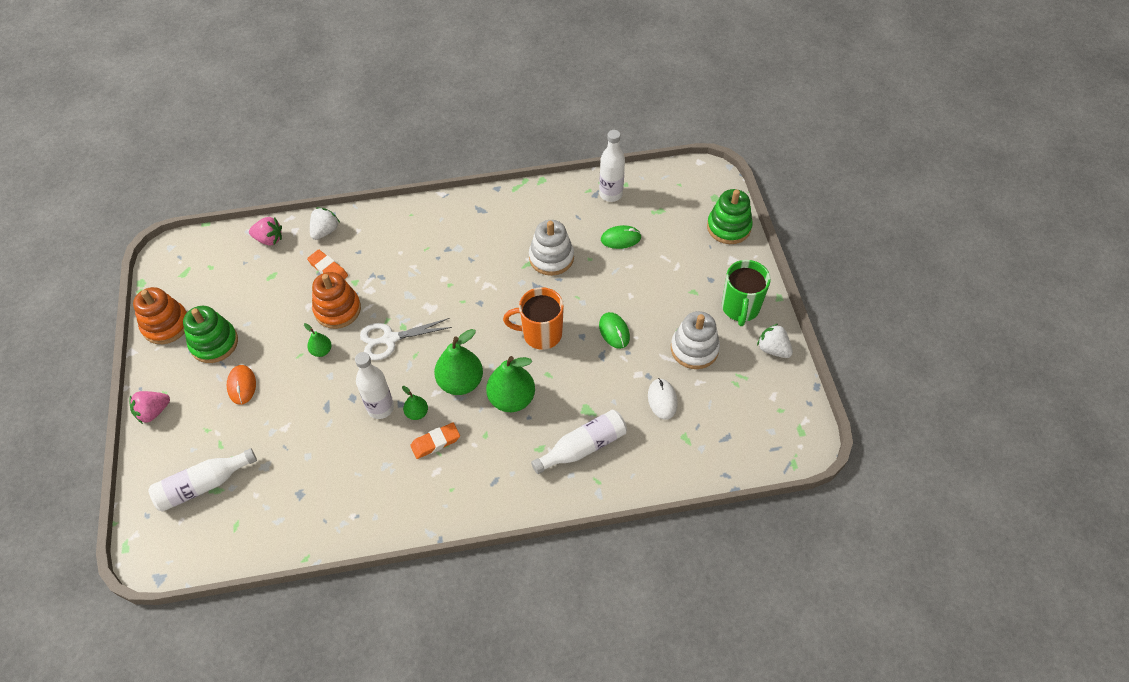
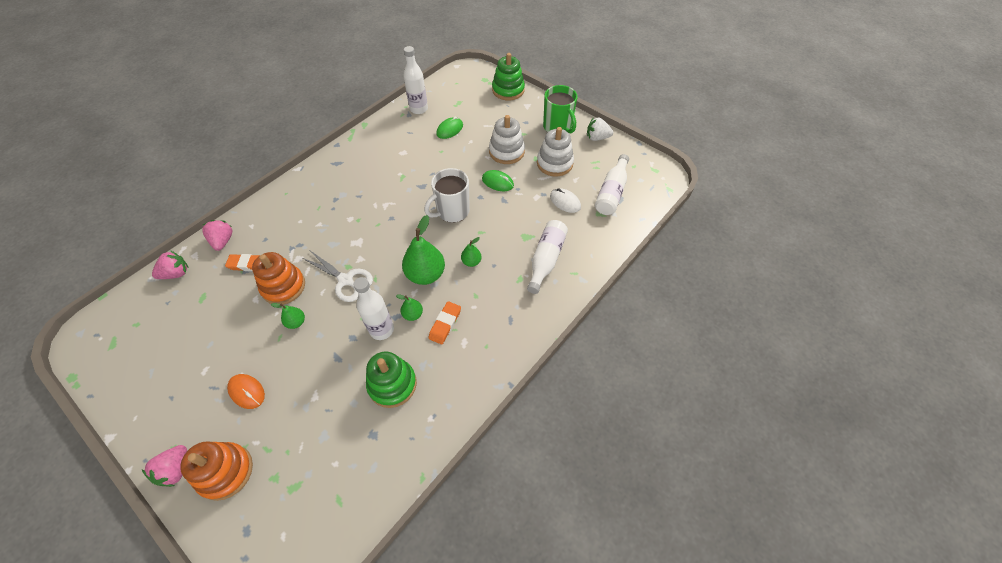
camera: 40 degrees left, 0 degrees up
orange stacking toy [133,287,187,344] -> orange stacking toy moved to [180,442,253,501]
white bottle [148,448,257,512] -> white bottle moved to [595,154,629,215]
green stacking toy [183,306,238,363] -> green stacking toy moved to [366,352,417,408]
white strawberry [310,207,340,240] -> pink strawberry [202,220,232,251]
white scissors [360,318,452,360] -> white scissors turned 90 degrees counterclockwise [302,251,373,302]
green pear [486,356,535,412] -> green pear [461,237,482,267], size x0.50
orange mug [503,287,564,350] -> white mug [424,168,470,223]
white stacking toy [529,220,574,276] -> white stacking toy moved to [489,115,525,164]

